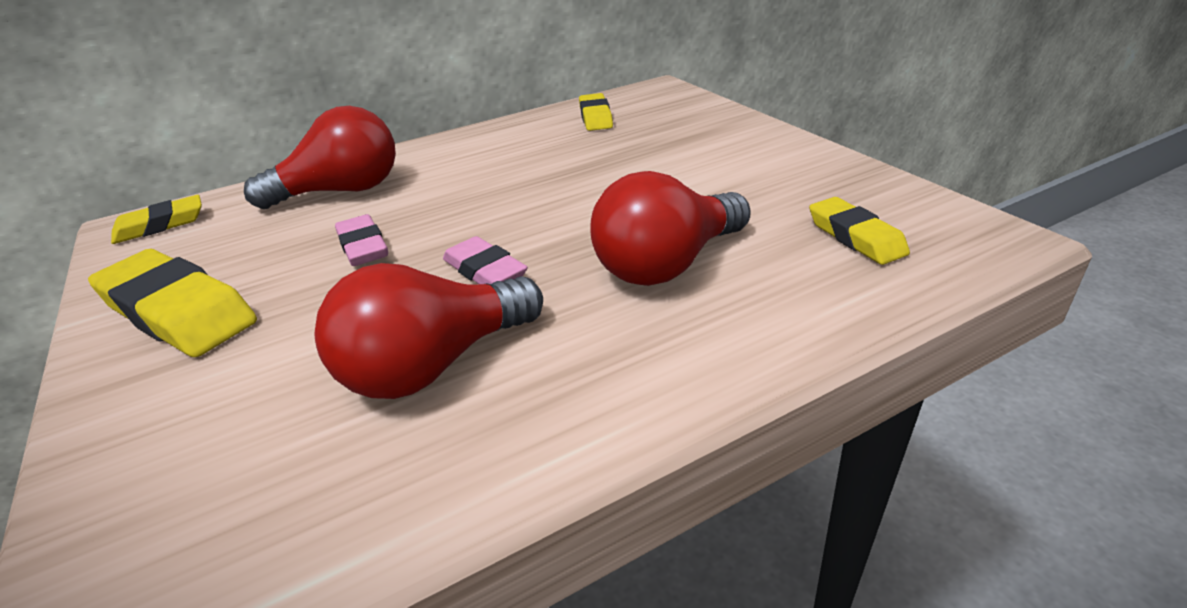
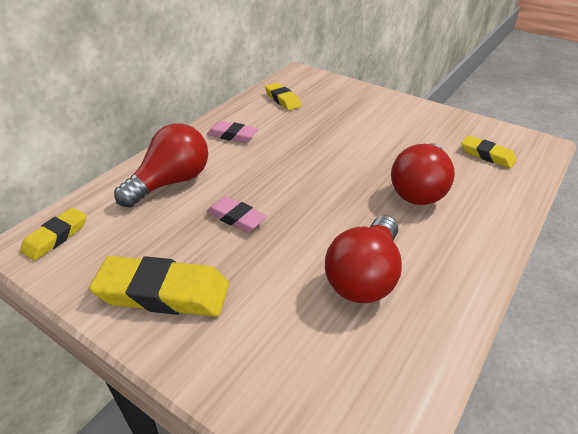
camera: 30 degrees left, 5 degrees up
pink eraser [443,236,528,284] -> pink eraser moved to [207,121,258,143]

